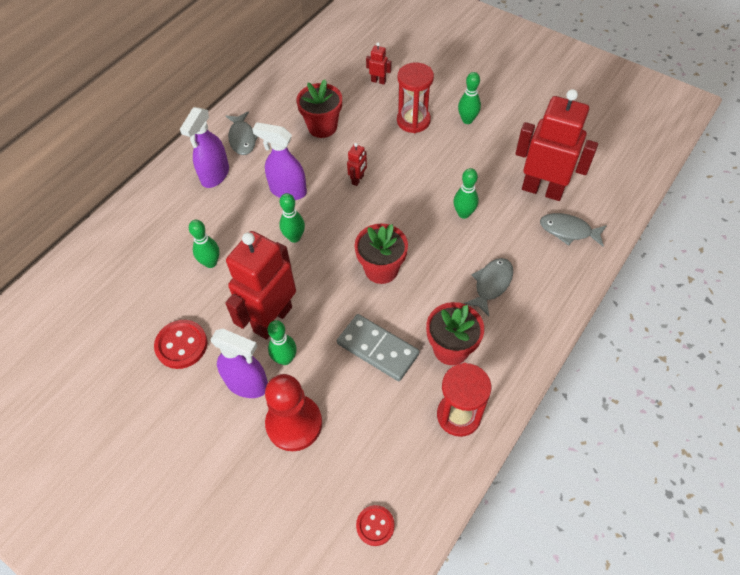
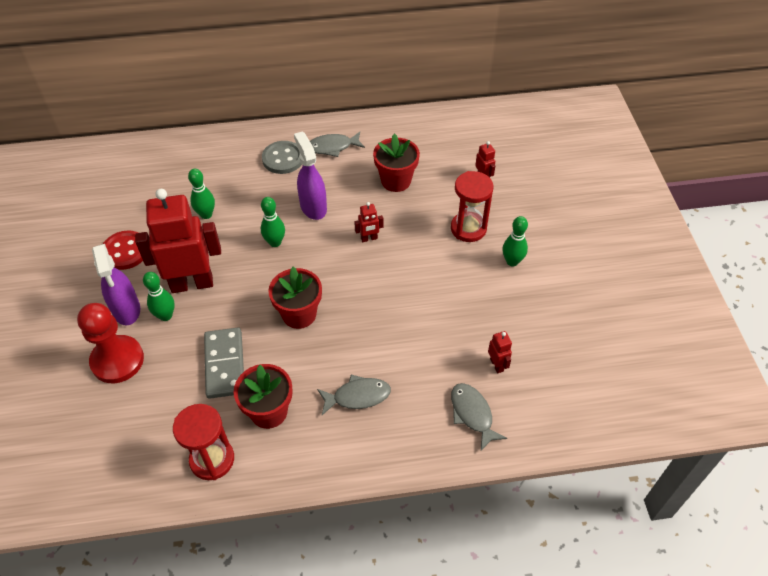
camera: 45 degrees right, 5 degrees down
purple spray bottle [180,107,229,188] -> grey button [262,141,302,174]
grey fish [226,111,258,155] -> grey fish turned 45 degrees clockwise [310,132,365,157]
red button [356,505,395,546] -> none
green bowling pin [453,168,479,219] -> none
red robot [515,89,598,201] -> red robot [488,331,512,373], size x0.41

